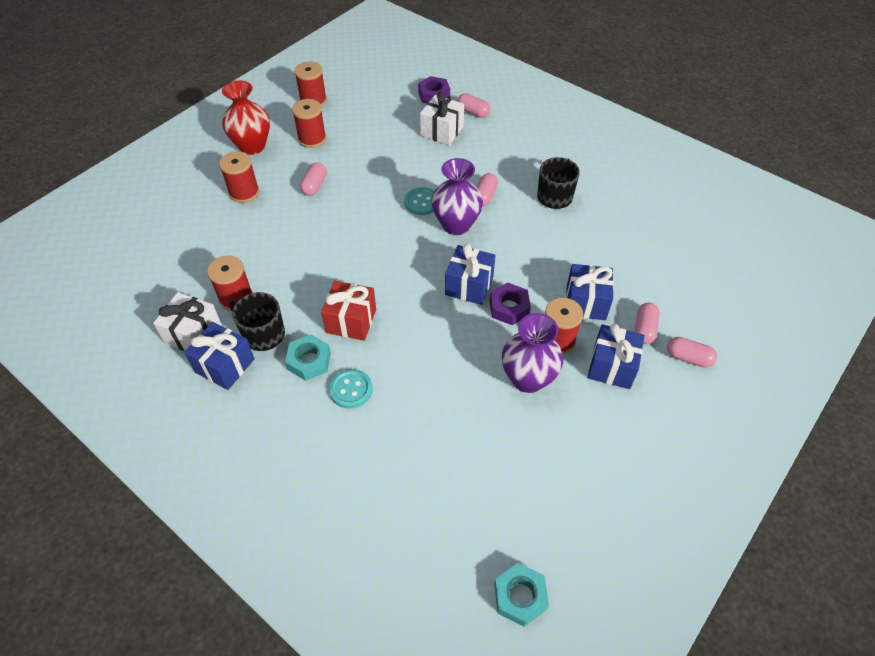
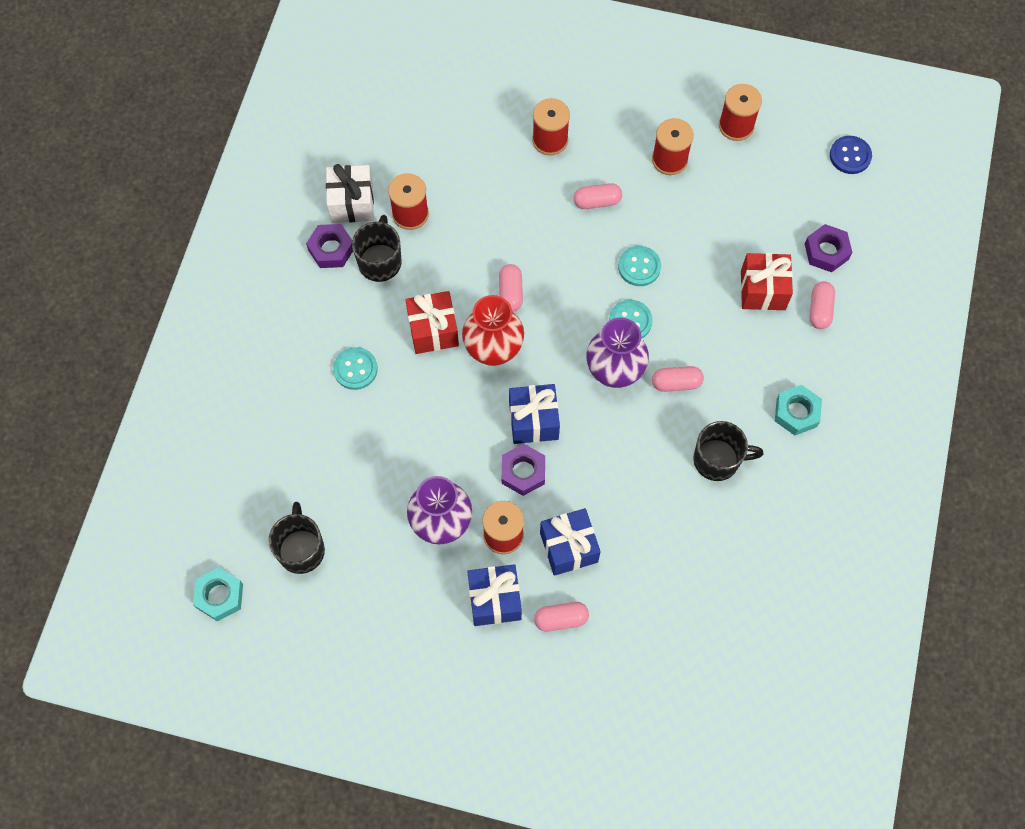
camera: 65 degrees right, 15 degrees up
blue gift [184,322,255,390] -> purple nut [306,224,353,268]
red vase [222,80,270,155] -> red vase moved to [462,295,524,366]
turquoise nut [285,335,331,381] -> turquoise nut moved to [775,385,822,435]
white gift [420,92,464,145] -> red gift [741,253,793,310]
pink capsule [667,337,717,368] -> pink capsule moved to [499,264,523,312]
none -> black mug [268,502,325,574]
none -> turquoise button [618,246,661,286]
none -> blue button [830,136,872,174]

